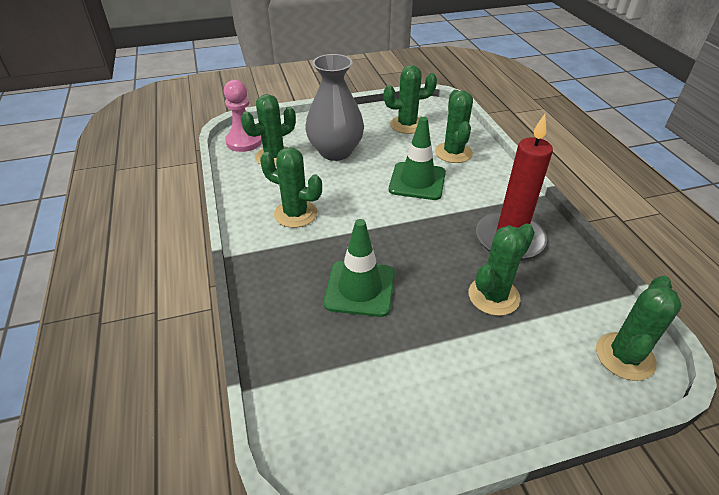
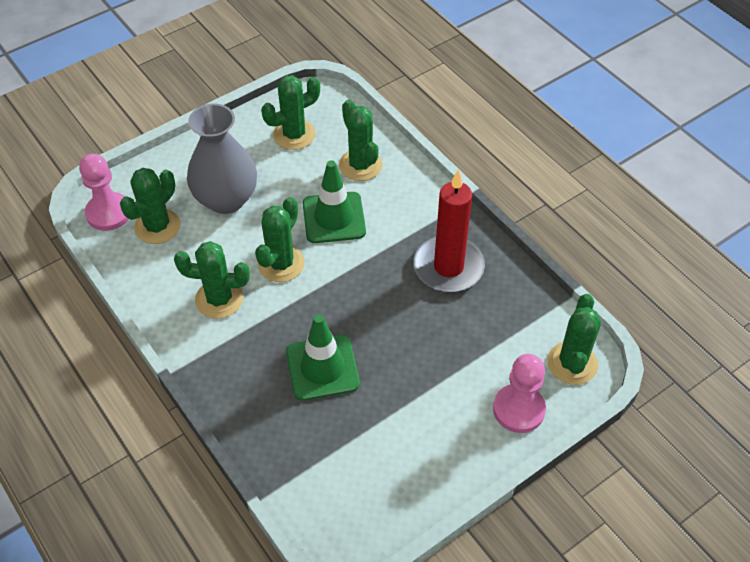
camera: 20 degrees left, 10 degrees up
green cactus [469,223,535,316] -> green cactus moved to [255,197,305,282]
none -> pink pawn [493,354,546,433]

